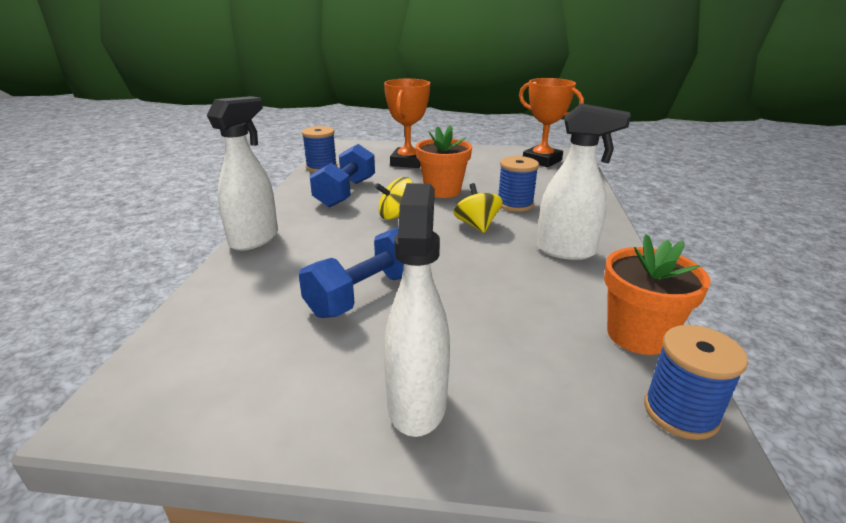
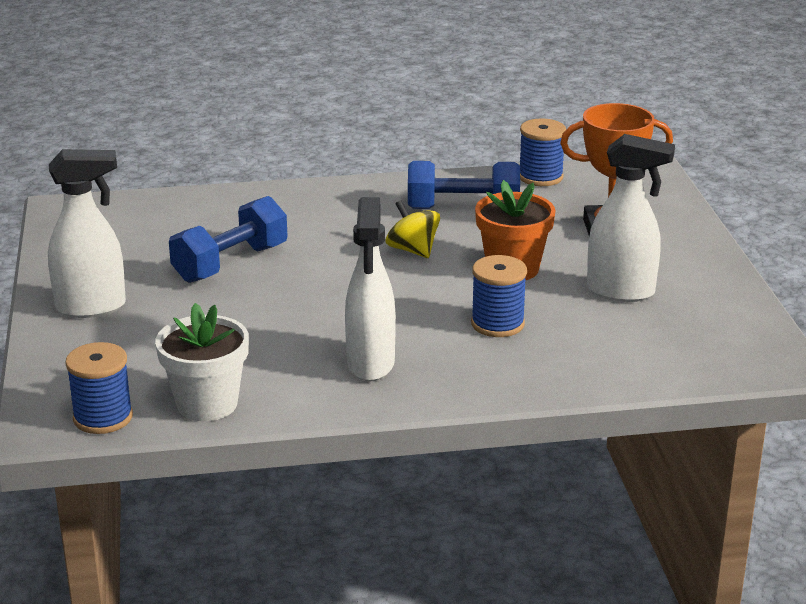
camera: 75 degrees right, 0 degrees up
white spray bottle [207,96,278,251] -> white spray bottle moved to [587,134,675,302]
blue dumbbell [299,228,404,318] -> blue dumbbell turned 75 degrees counterclockwise [169,196,288,283]
yellow spinning top [453,183,502,233] -> none
orange trophy [519,78,584,167] -> none
orange flower pot [604,234,711,355] -> white flower pot [155,303,249,421]

